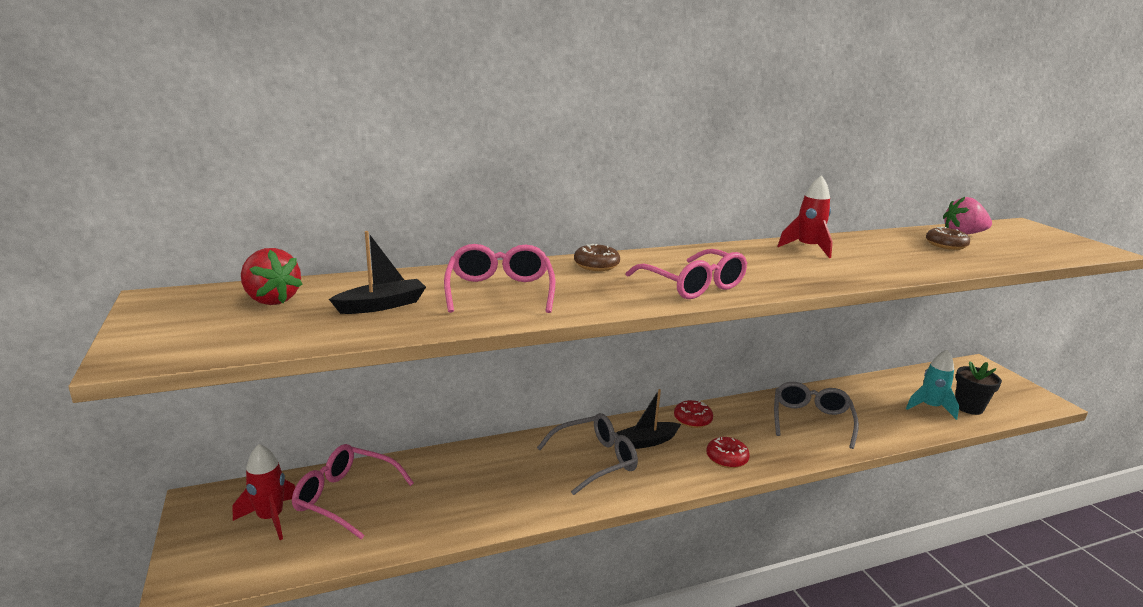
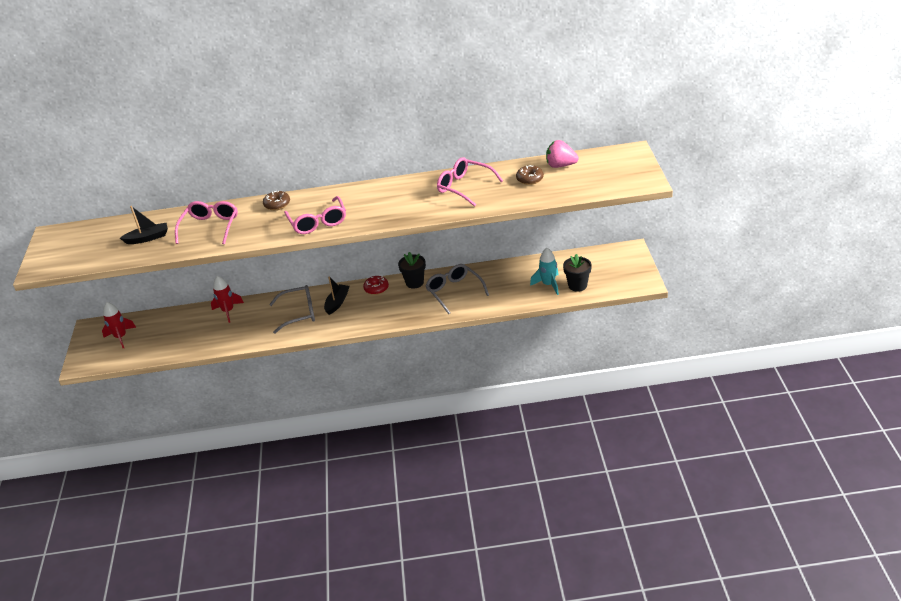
camera: 20 degrees right, 15 degrees up
red strawberry [241,248,303,305] -> none
pink glasses [292,444,414,539] -> pink glasses moved to [437,157,503,207]
black boat [616,389,681,449] -> black boat turned 120 degrees clockwise [324,276,350,315]
red donut [706,437,750,468] -> none
grey glasses [774,382,859,449] -> grey glasses turned 60 degrees counterclockwise [426,264,489,314]
red rocket [777,175,833,258] -> red rocket moved to [211,276,244,323]
none -> black flower pot [398,252,426,288]

